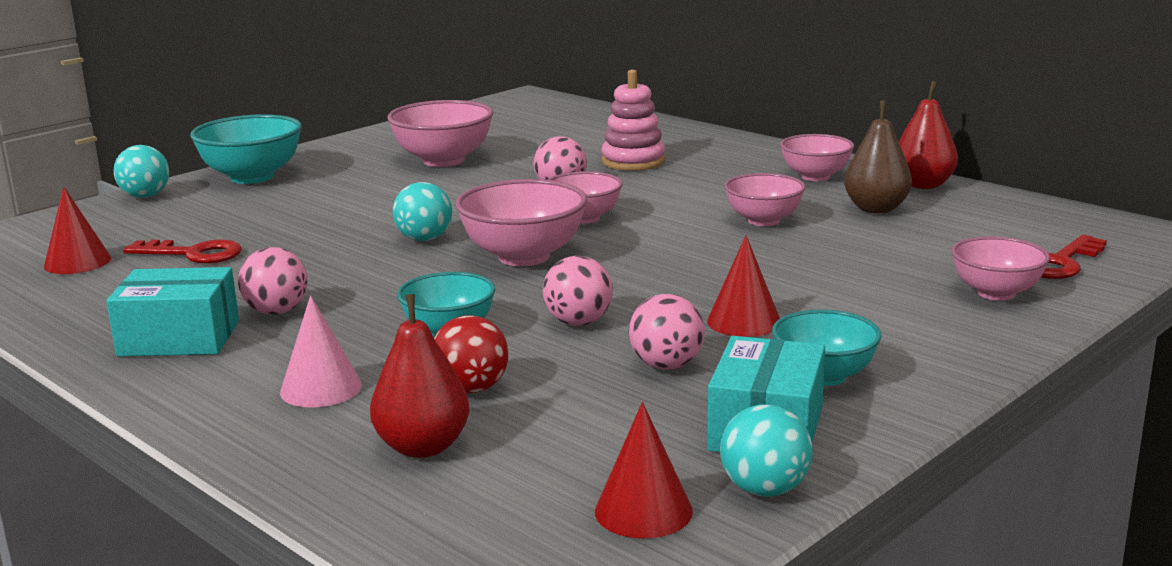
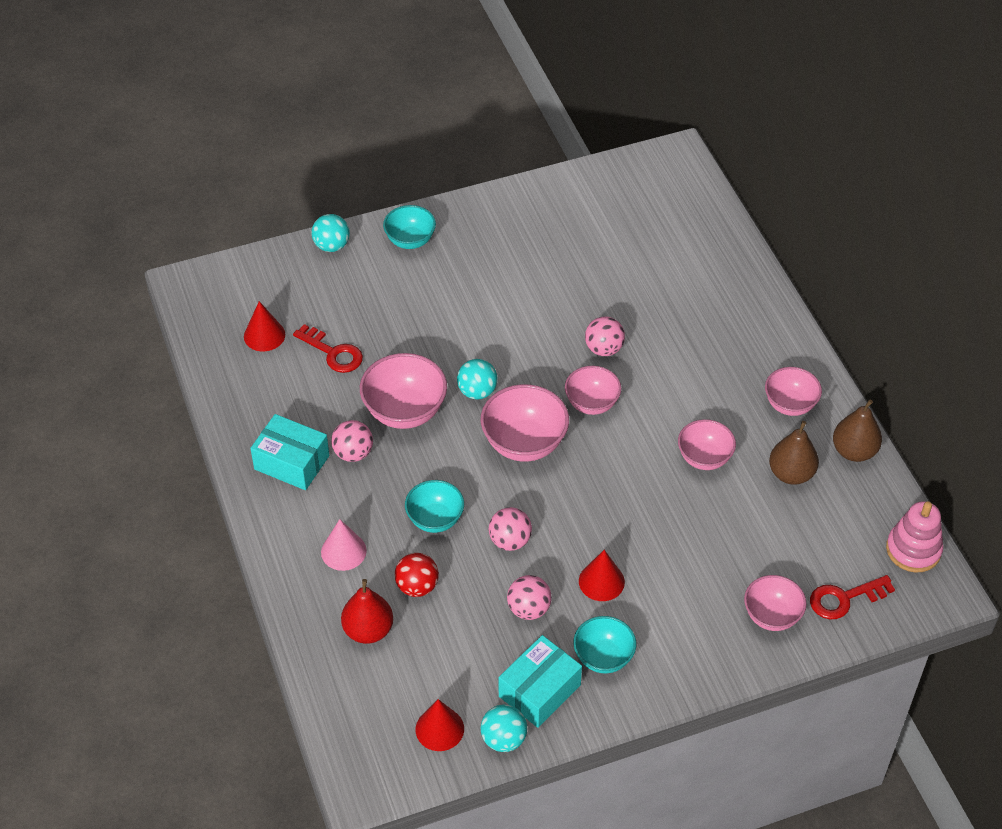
camera: 25 degrees right, 30 degrees up
turquoise bowl [190,114,302,184] -> turquoise bowl [383,205,436,249], size x0.65
pink bowl [387,100,493,167] -> pink bowl moved to [360,353,447,429]
pink stacking toy [601,69,665,171] -> pink stacking toy moved to [886,501,943,573]
red pear [899,81,958,189] -> brown pear [833,399,882,462]

